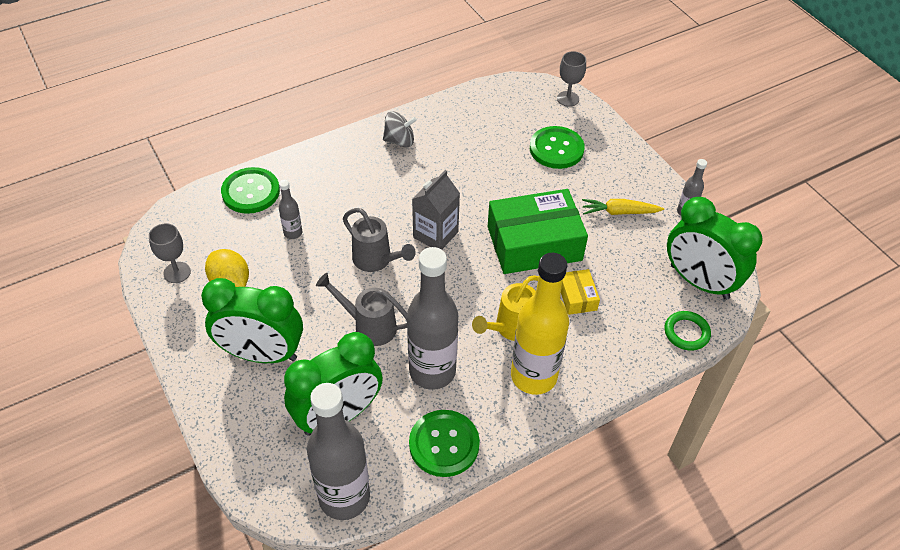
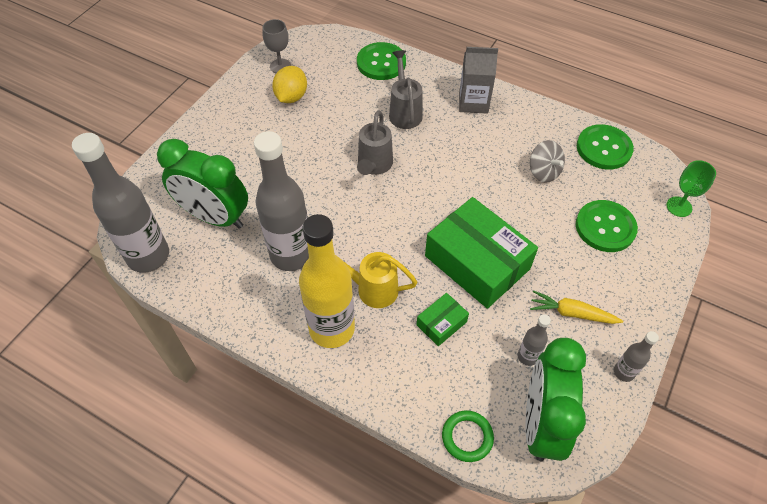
camera: 60 degrees right, 5 degrees up
green clock [201,278,303,363] -> none
grey bottle [279,180,302,239] -> grey bottle moved to [518,314,551,366]
grey watering can [316,273,408,346] -> grey watering can moved to [389,50,423,129]
grey spinning top [383,111,417,148] -> grey spinning top moved to [530,140,565,183]
green button [409,410,480,477] -> green button moved to [577,124,634,169]
grey carton [412,170,460,250] -> grey carton moved to [459,47,498,114]
grey goblet [557,51,586,107] -> green goblet [666,160,716,217]
yellow box [561,269,600,315] -> green box [417,293,469,346]
yellow carrot [582,199,664,215] -> yellow carrot turned 45 degrees counterclockwise [530,290,623,324]

